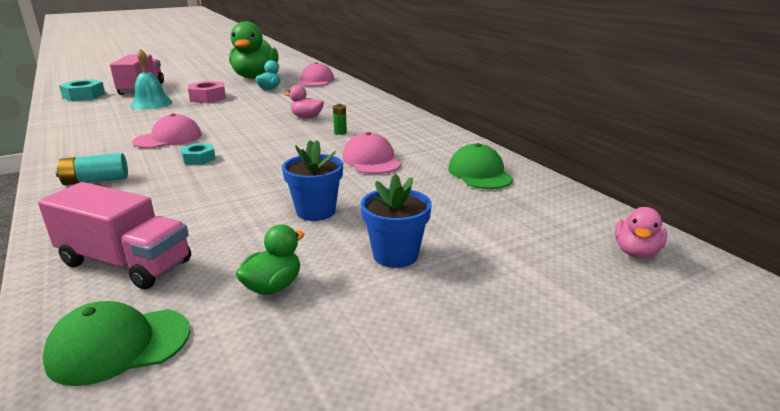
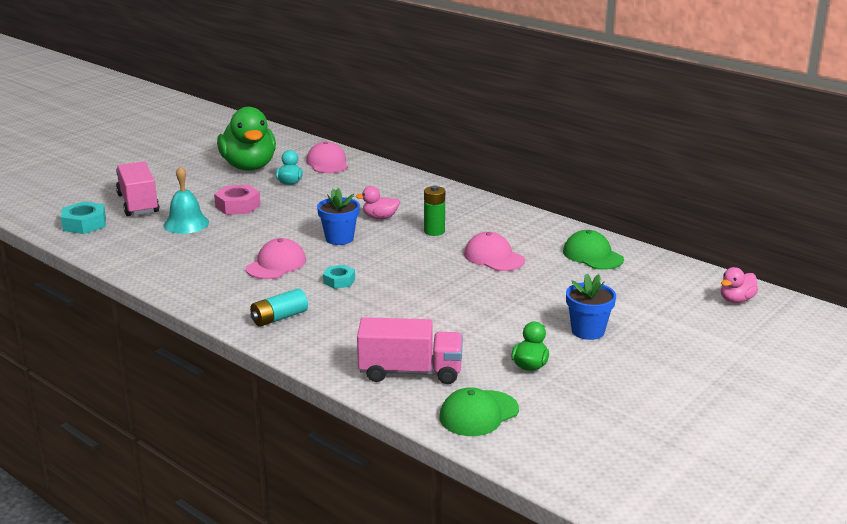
camera: 20 degrees left, 0 degrees up
blue flower pot [282,140,343,221] -> blue flower pot moved to [317,188,360,245]
green battery [333,104,347,135] -> green battery [424,185,445,236], size x1.66
pink duck [615,207,667,258] -> pink duck turned 45 degrees clockwise [721,267,758,303]

